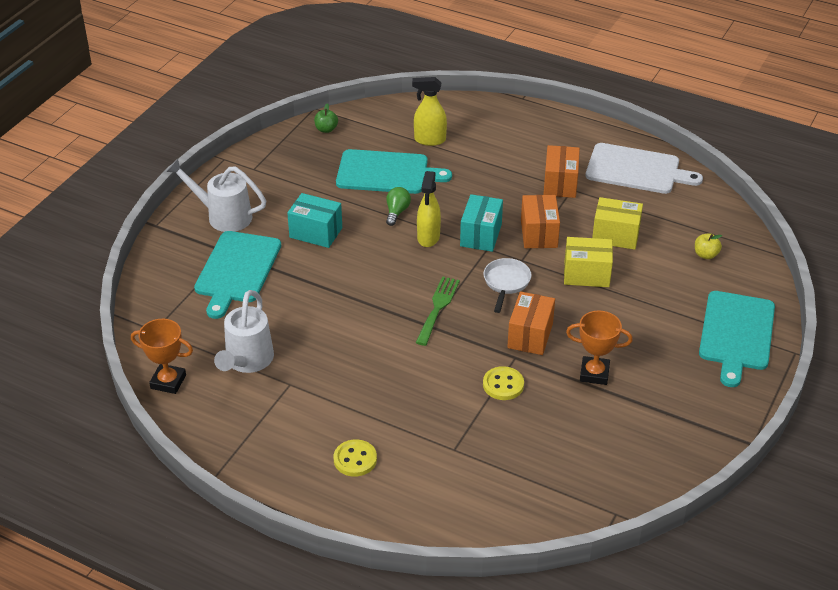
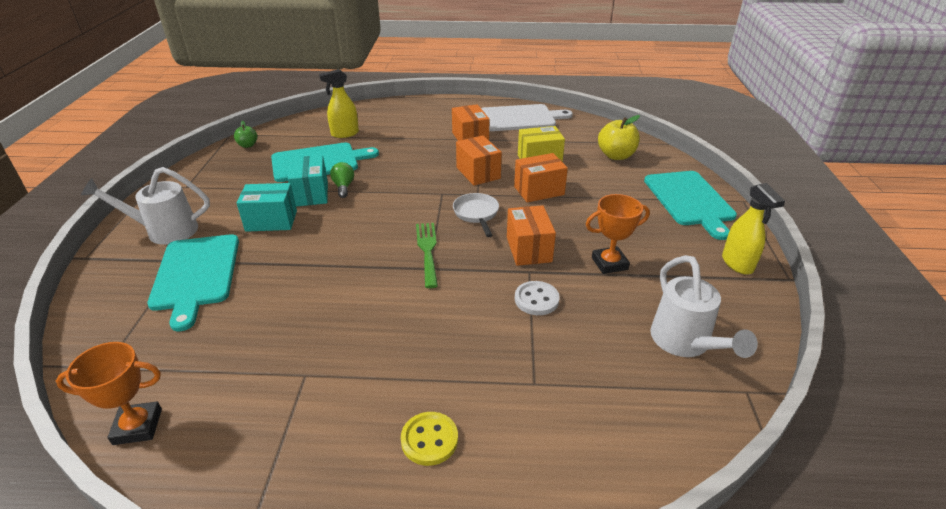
camera: 25 degrees left, 5 degrees down
white watering can [214,290,274,373] -> white watering can moved to [650,255,758,358]
yellow spray bottle [417,171,441,247] -> yellow spray bottle moved to [722,183,785,275]
turquoise box [460,194,503,252] -> turquoise box moved to [288,155,328,207]
yellow button [483,366,524,400] -> white button [515,281,560,315]
yellow box [564,237,613,287] -> orange box [514,153,568,202]
yellow apple [695,233,722,259] -> yellow apple [598,115,640,160], size x1.78

